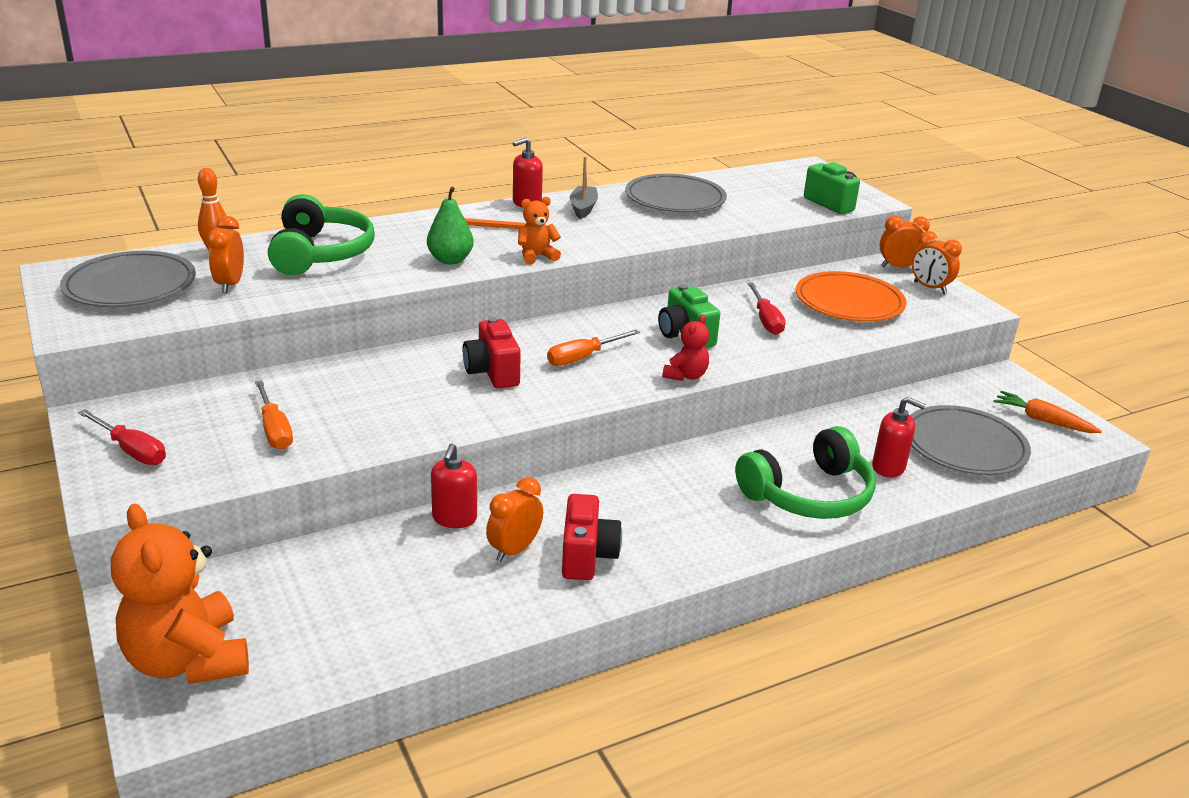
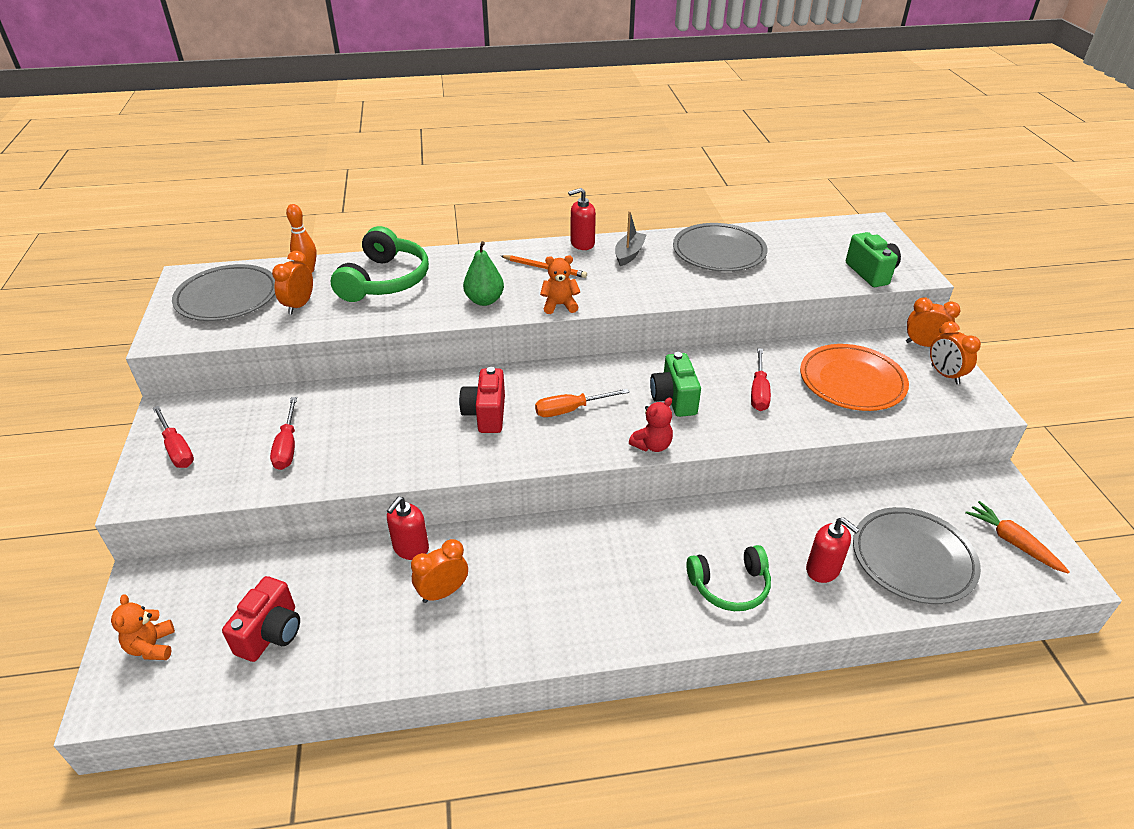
camera: 20 degrees right, 10 degrees up
orange teddy bear [111,504,249,684] -> orange teddy bear [111,594,175,660], size x0.49
orange screwdriver [255,380,293,450] -> red screwdriver [270,397,297,470]
red camera [562,494,622,580] -> red camera moved to [222,576,300,662]
green headphones [735,426,876,519] -> green headphones [686,545,771,611], size x0.66

